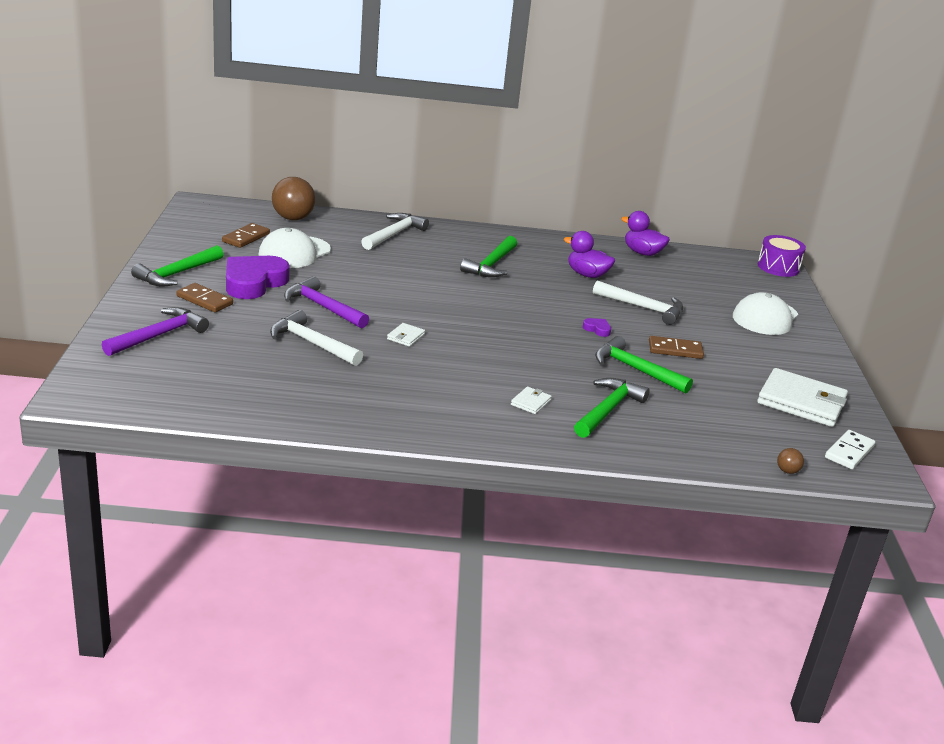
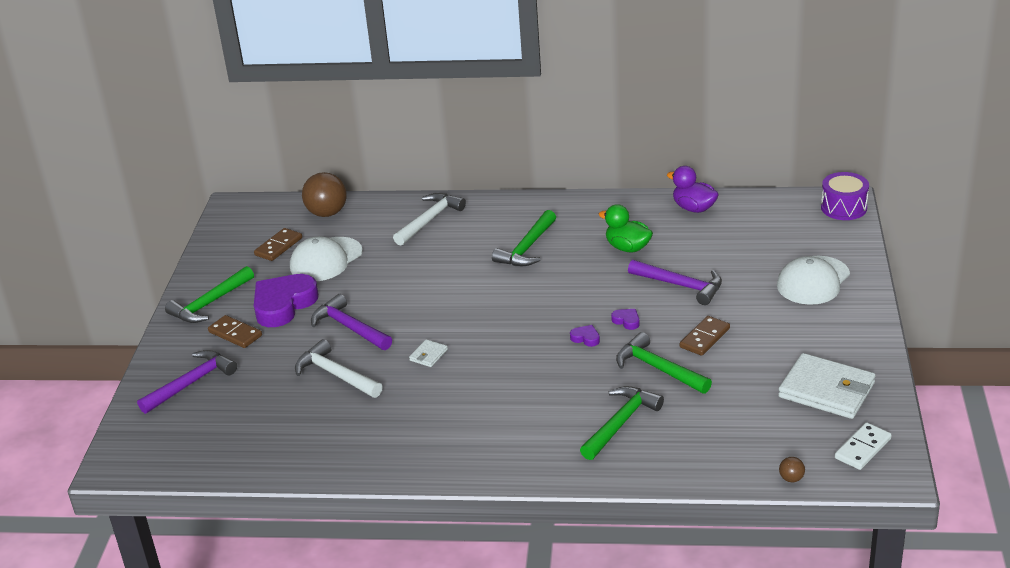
camera: 10 degrees right, 5 degrees up
white wallet [511,387,552,414] -> none
purple duck [564,231,615,278] -> green duck [598,204,653,253]
white hammer [593,280,683,325] -> purple hammer [628,260,722,305]
brown domino [649,336,704,359] -> brown domino turned 60 degrees counterclockwise [680,316,730,356]
none -> purple heart [570,325,600,347]

